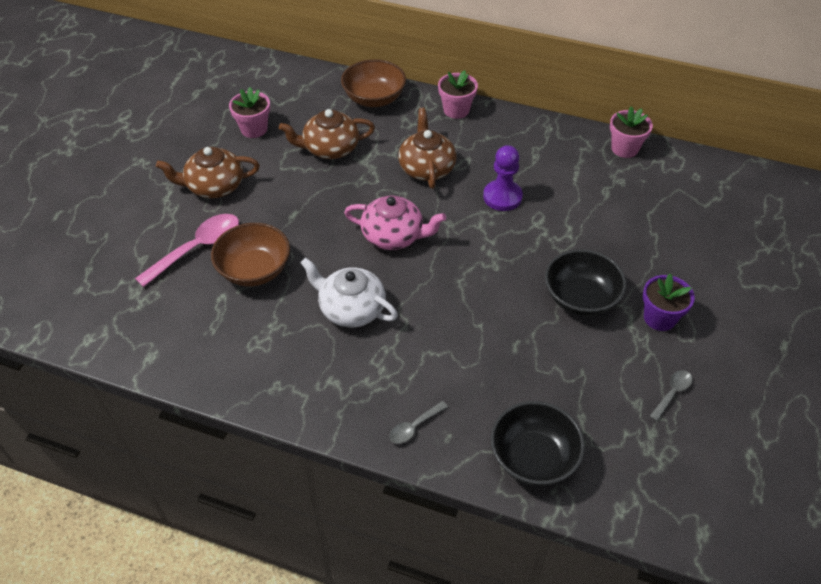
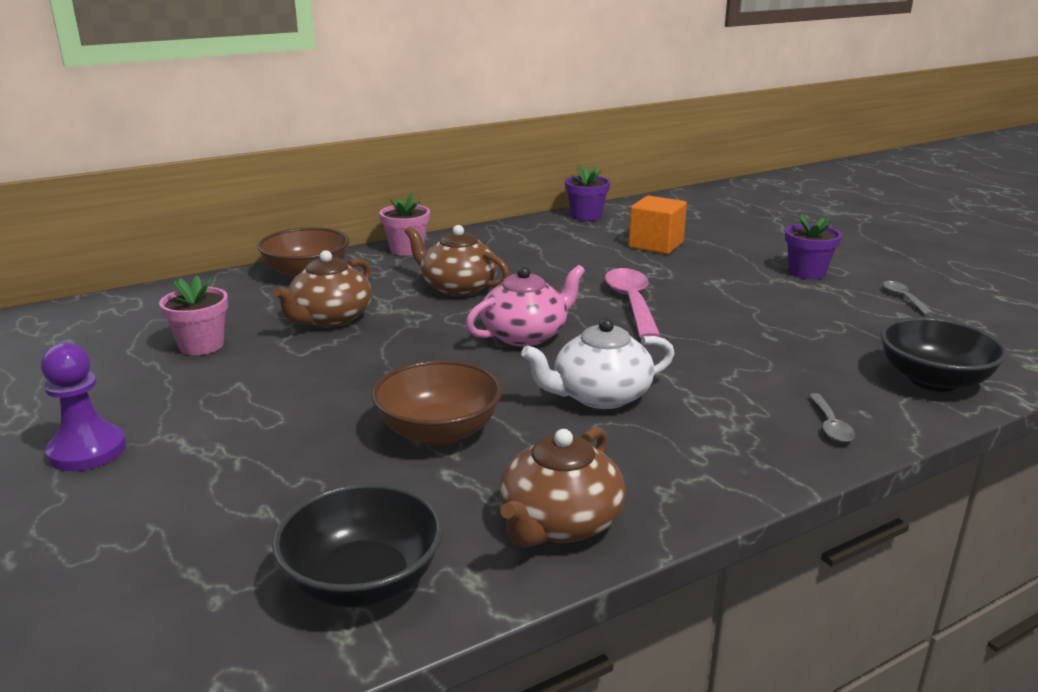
camera: 50 degrees left, 25 degrees down
pink spoon [135,214,239,287] -> pink spoon moved to [605,268,661,338]
brown teapot [156,147,260,198] -> brown teapot moved to [499,427,626,548]
purple pawn [483,145,523,211] -> purple pawn moved to [41,342,126,471]
black bowl [545,249,626,316] -> black bowl moved to [272,483,443,608]
pink flower pot [610,106,653,158] -> purple flower pot [565,165,610,221]
none -> orange cube [628,195,687,254]

